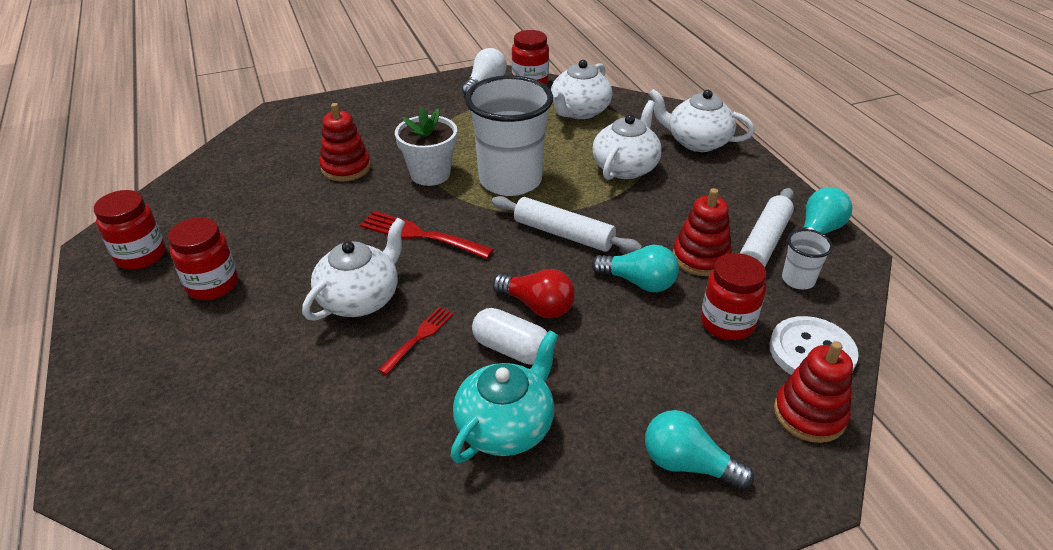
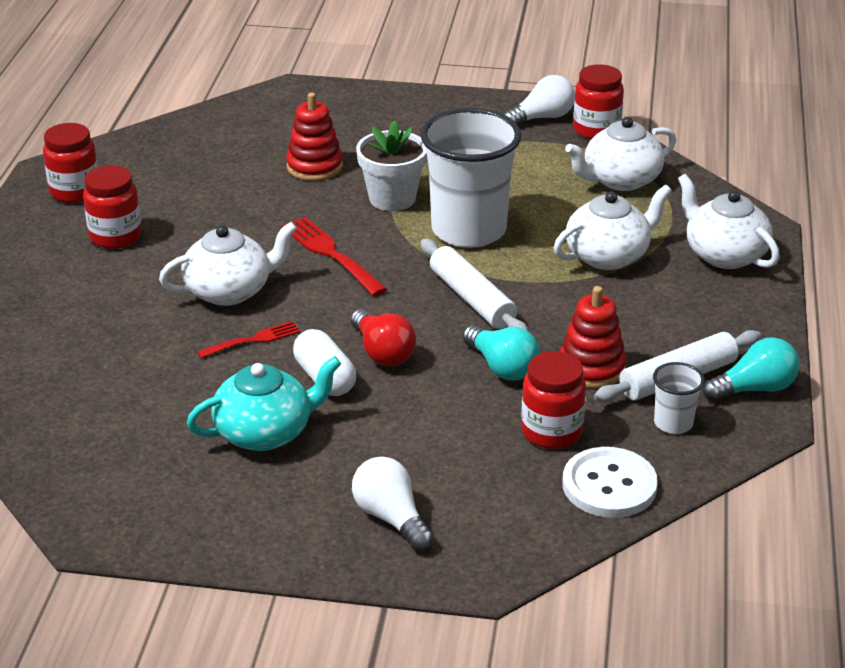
camera: 30 degrees right, 5 degrees down
turquoise light bulb [645,410,754,490] -> white light bulb [352,457,434,551]
red stacking toy [774,341,853,443] -> none

